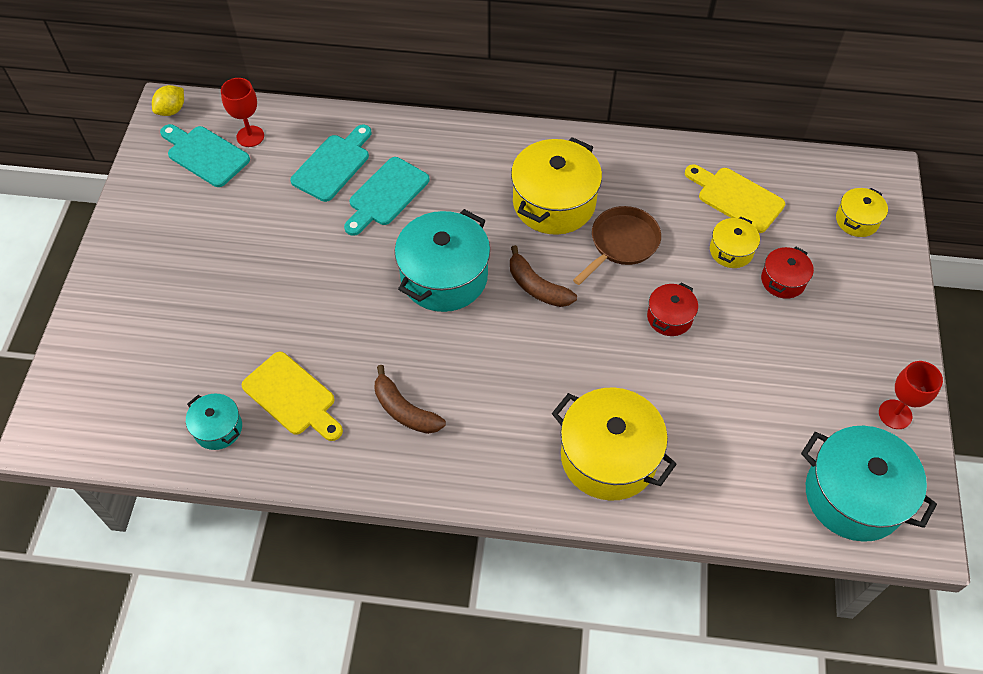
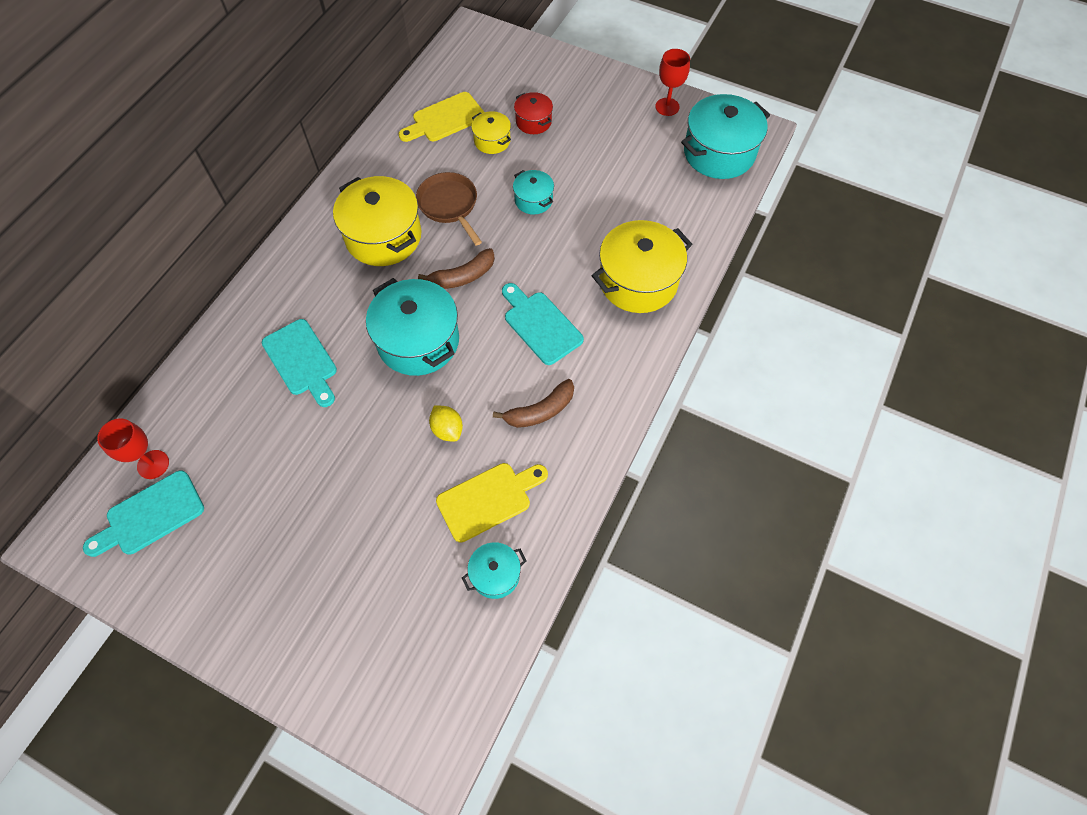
camera: 70 degrees left, 5 degrees up
yellow lemon [152,85,184,116] -> yellow lemon moved to [429,405,463,442]
turquoise cutting board [290,125,371,202] -> turquoise cutting board moved to [502,283,584,365]
red pot [647,282,698,336] -> turquoise pot [513,170,554,215]
yellow pot [836,188,888,237] -> none

